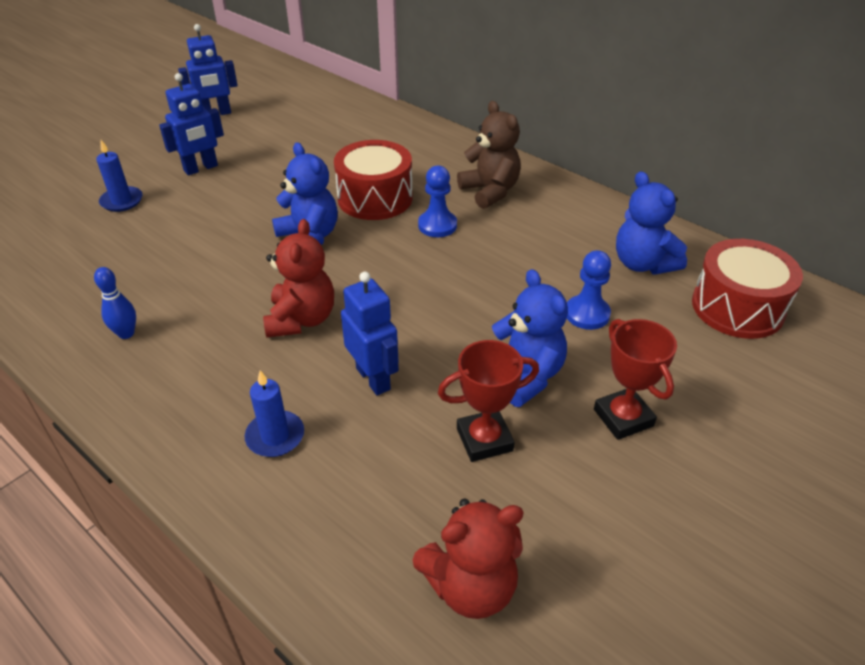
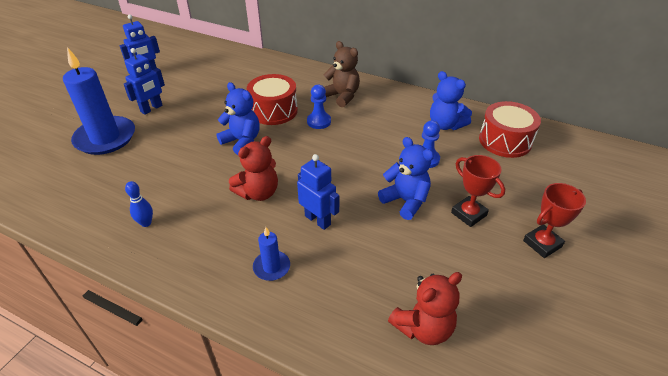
camera: 15 degrees left, 0 degrees up
blue candle [96,140,142,212] -> blue candle [63,47,135,155], size x2.11
red teddy bear [263,219,334,338] -> red teddy bear turned 60 degrees clockwise [229,136,278,201]
red trophy [438,340,539,462] -> red trophy moved to [523,183,586,258]

